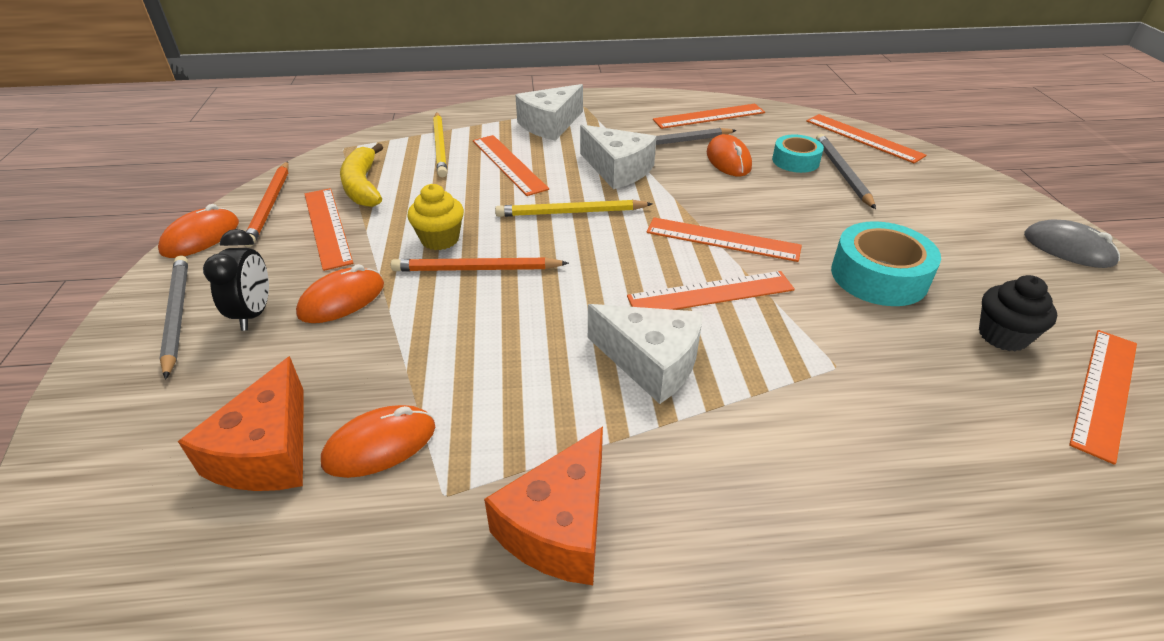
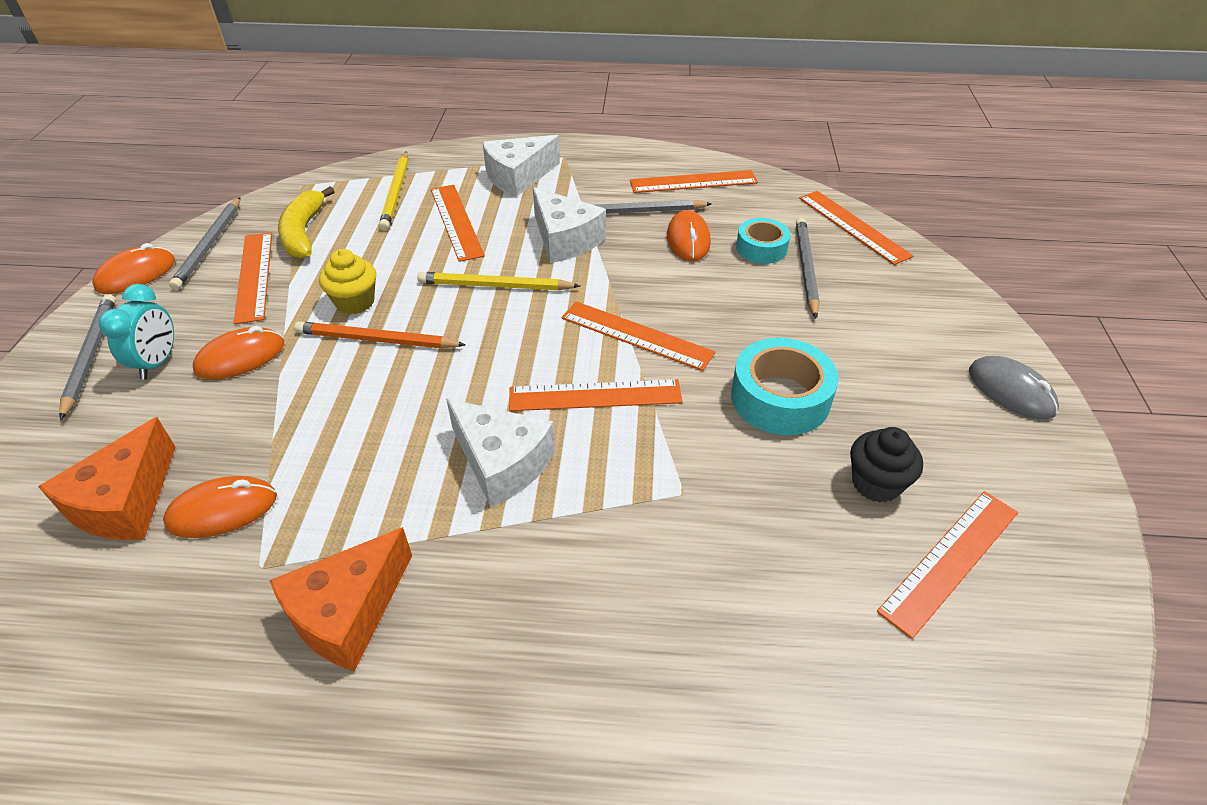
camera: 10 degrees right, 5 degrees up
black clock [203,229,269,331] -> turquoise clock [99,284,174,379]
orange pencil [245,161,288,247] -> grey pencil [169,197,240,290]

